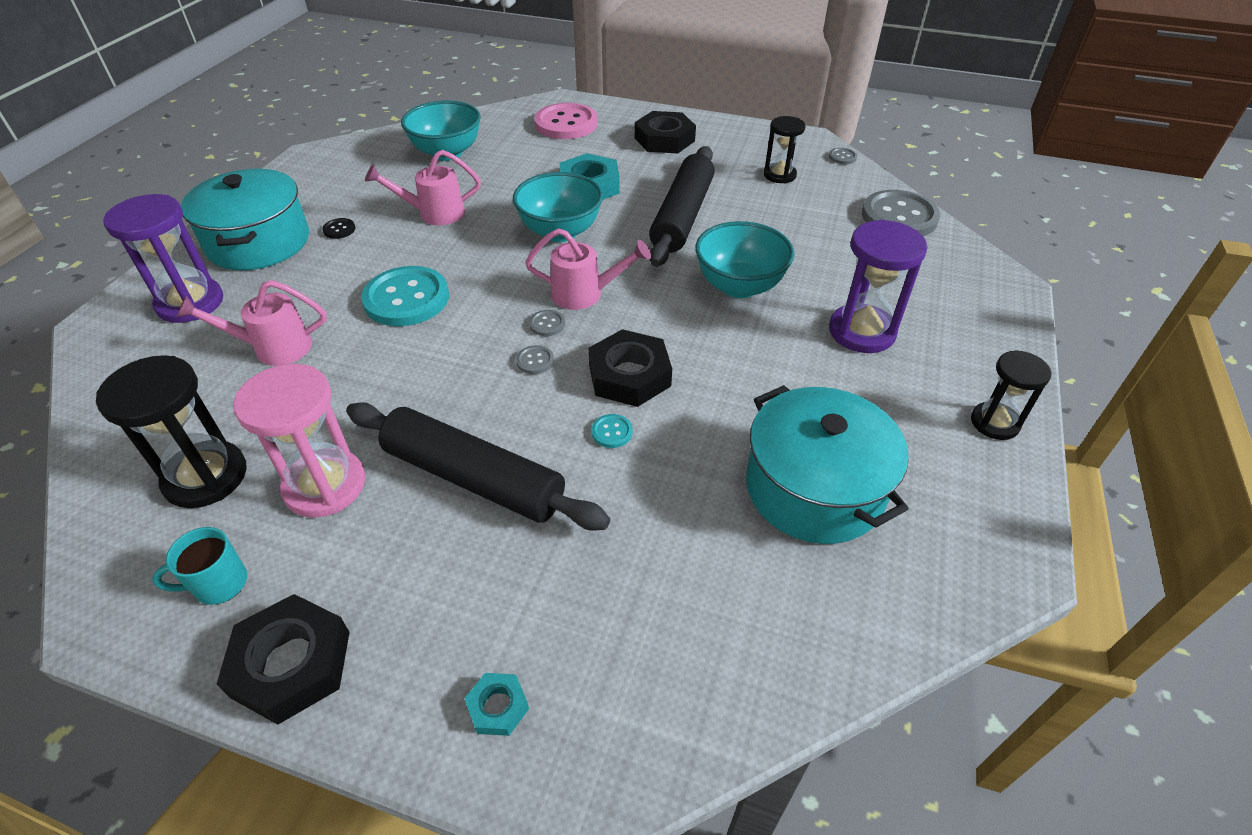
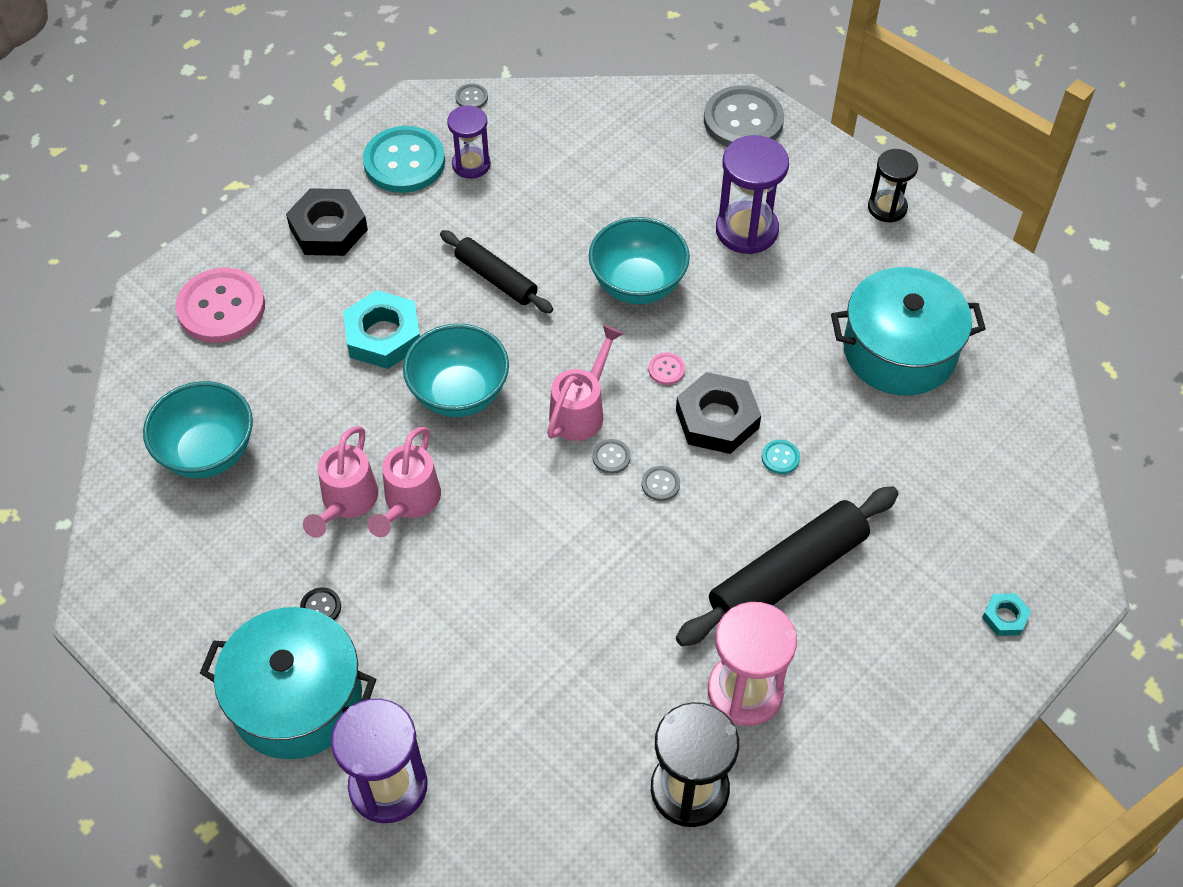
camera: 65 degrees left, 10 degrees up
turquoise mug [152,527,247,605] -> none
pink watering can [177,280,327,366] -> pink watering can moved to [368,427,441,537]
black nut [217,594,350,725] -> none
turquoise button [361,266,449,326] -> turquoise button moved to [363,126,445,193]
black rolling pin [649,146,714,267] -> black rolling pin [440,230,553,313], size x0.60
black hourglass [764,116,805,183] -> purple hourglass [447,106,491,179]
grey button [862,190,940,236] -> grey button moved to [704,85,784,147]
none -> pink button [648,353,685,385]

